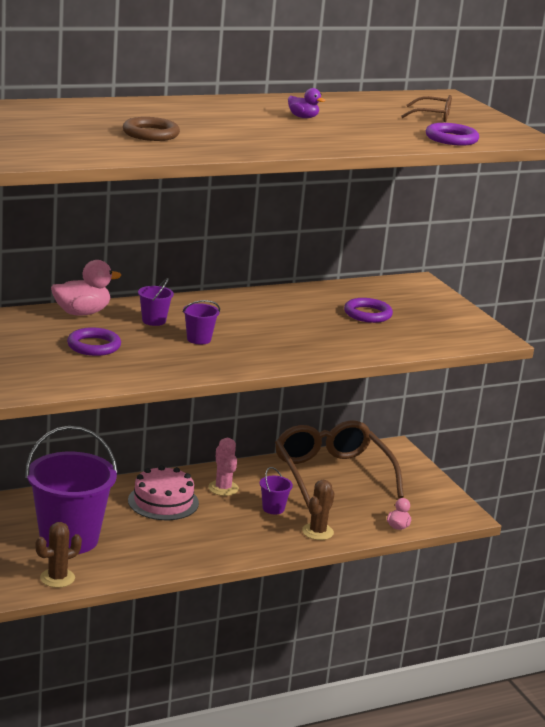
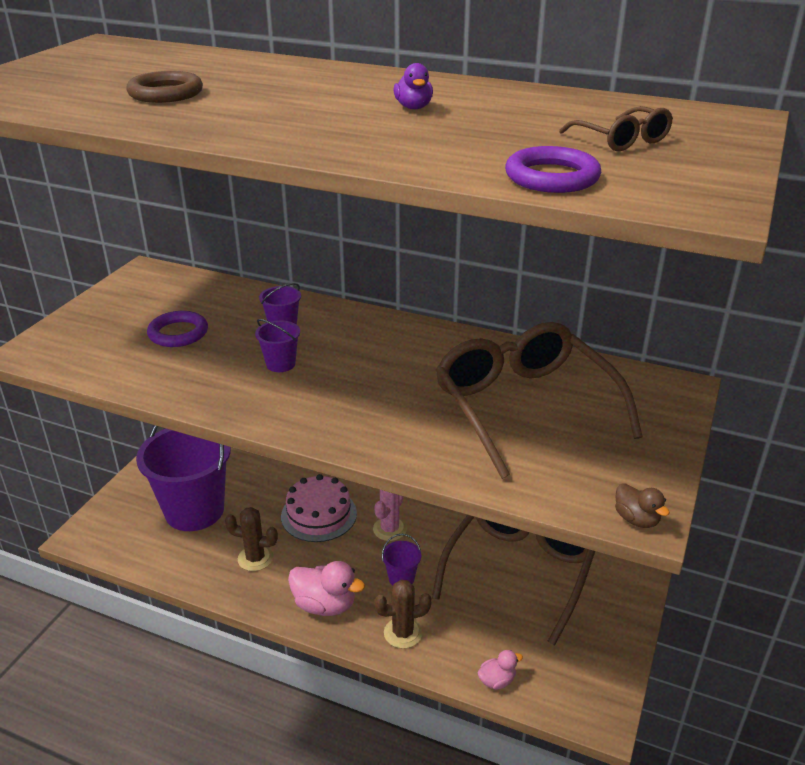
camera: 50 degrees right, 10 degrees up
brown cactus [36,522,82,588] -> brown cactus moved to [225,507,278,571]
pink duck [51,260,121,316] -> pink duck moved to [288,561,365,616]
purple ring [344,298,393,323] -> brown glasses [436,322,643,479]
none -> brown duck [615,484,670,528]

